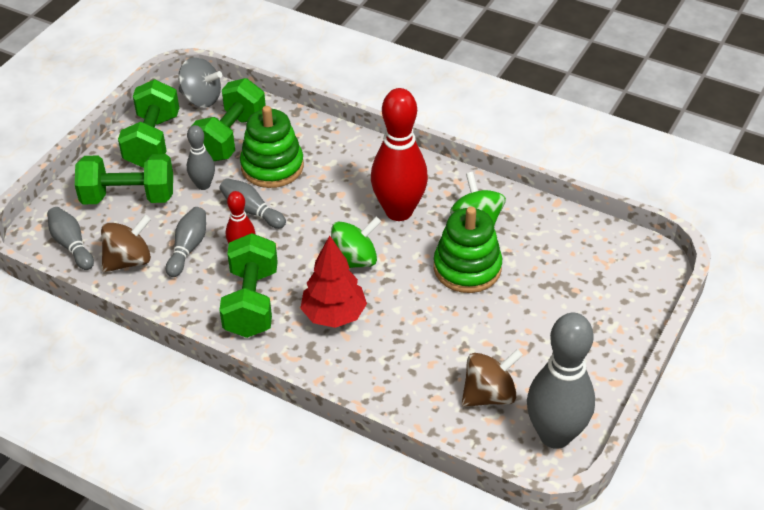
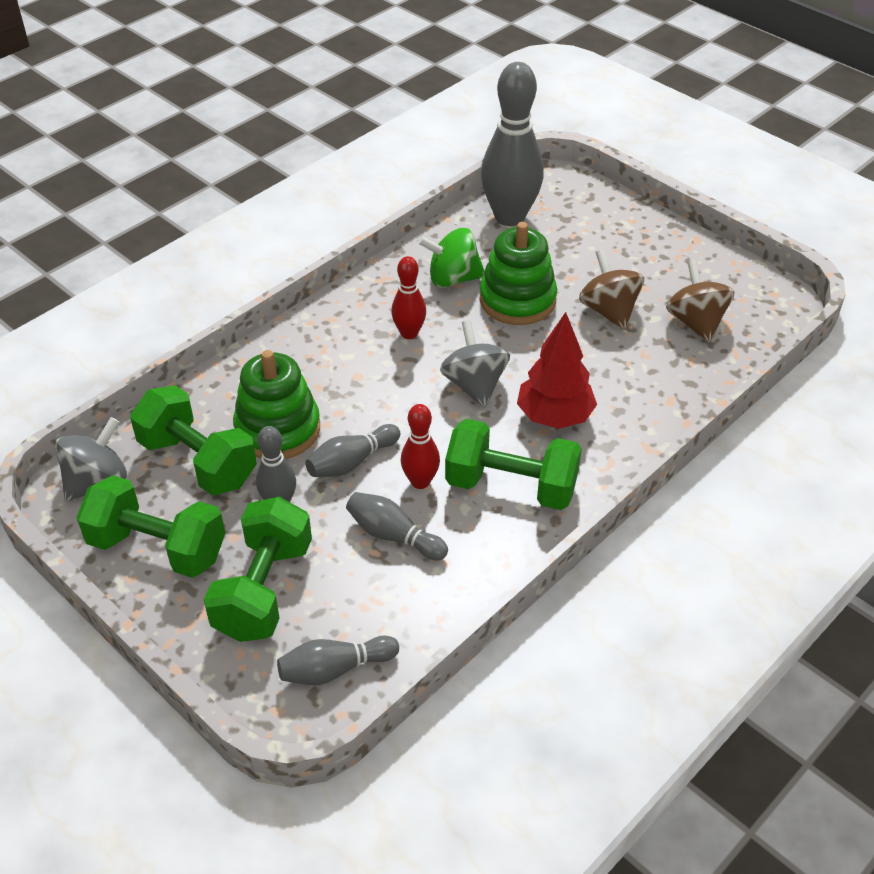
camera: 75 degrees left, 0 degrees up
brown spinning top [101,215,151,273] -> brown spinning top moved to [579,249,644,330]
green spinning top [331,217,381,268] -> grey spinning top [440,320,510,408]
red bowling pin [371,88,428,221] -> red bowling pin [391,256,426,339], size x0.51
grey bowling pin [527,313,595,449] -> grey bowling pin moved to [481,62,544,226]

